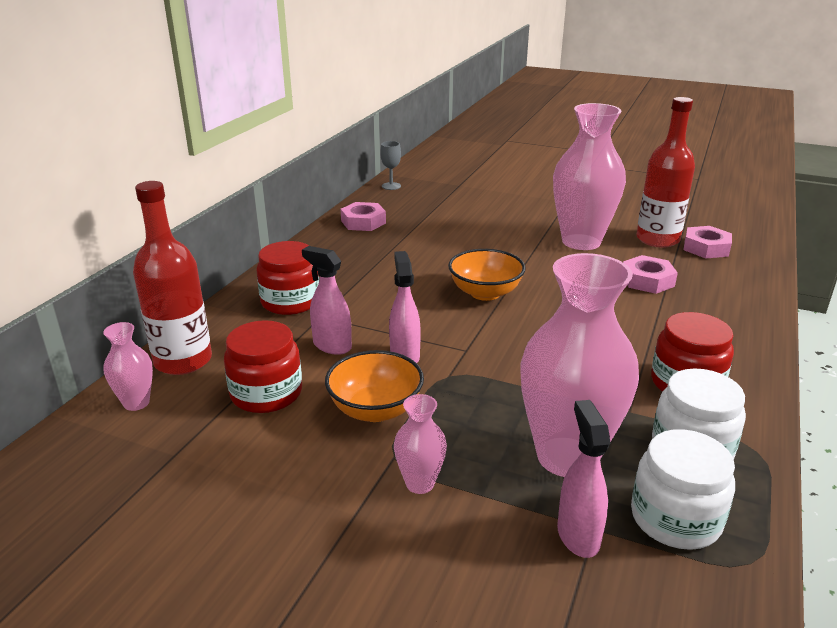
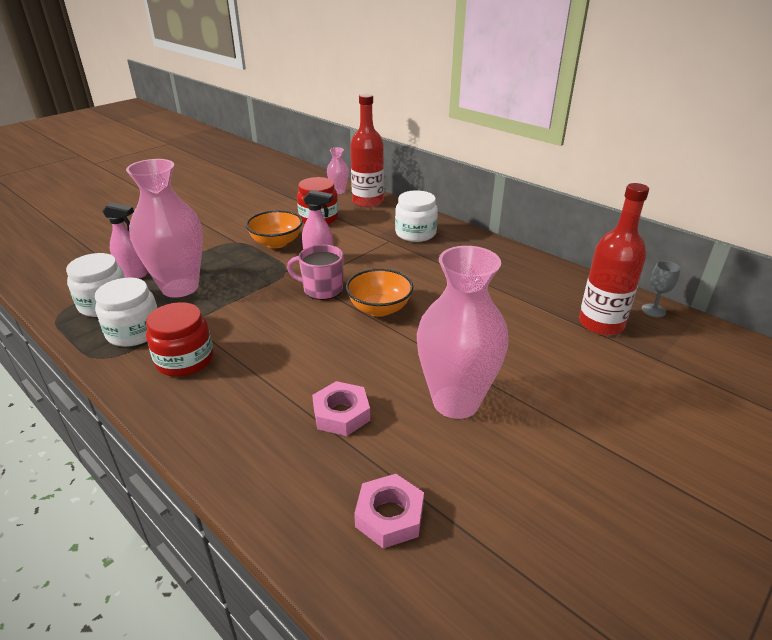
camera: 110 degrees right, 5 degrees up
red jar [256,241,319,315] -> white jar [395,190,438,242]
pink spray bottle [302,246,352,355] -> none
pink nut [341,202,386,231] -> none
pink vase [394,394,447,494] -> none
red bottle [636,97,695,248] -> red bottle moved to [579,183,649,335]
none -> pink mug [287,245,343,300]

